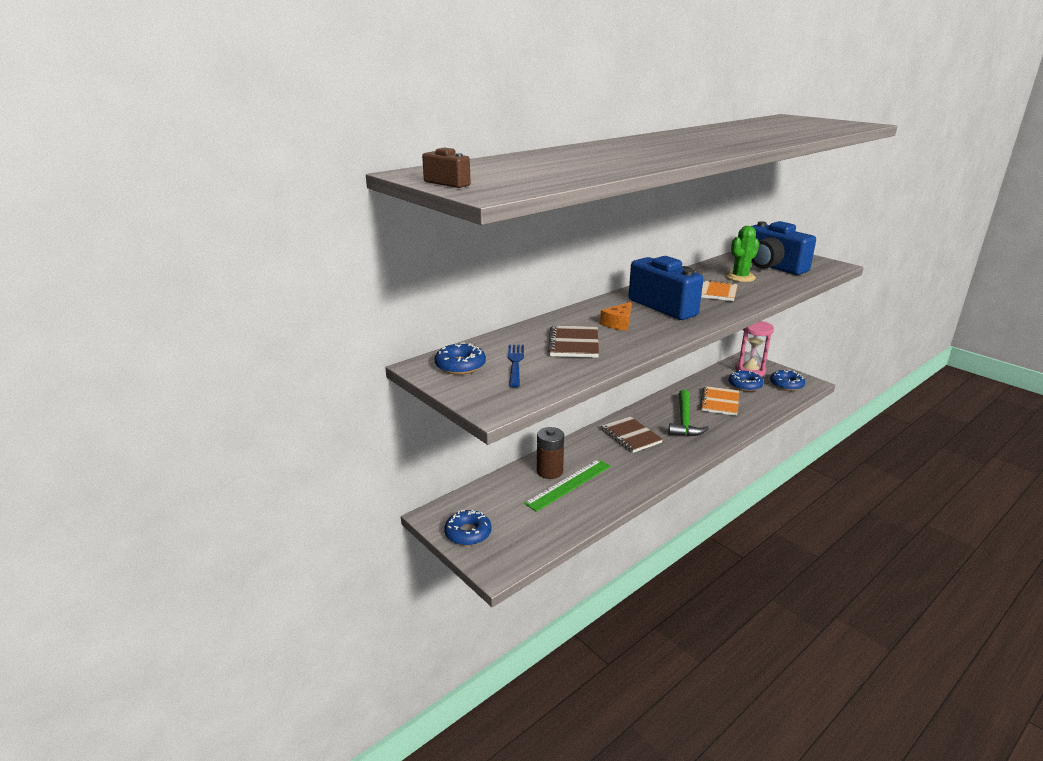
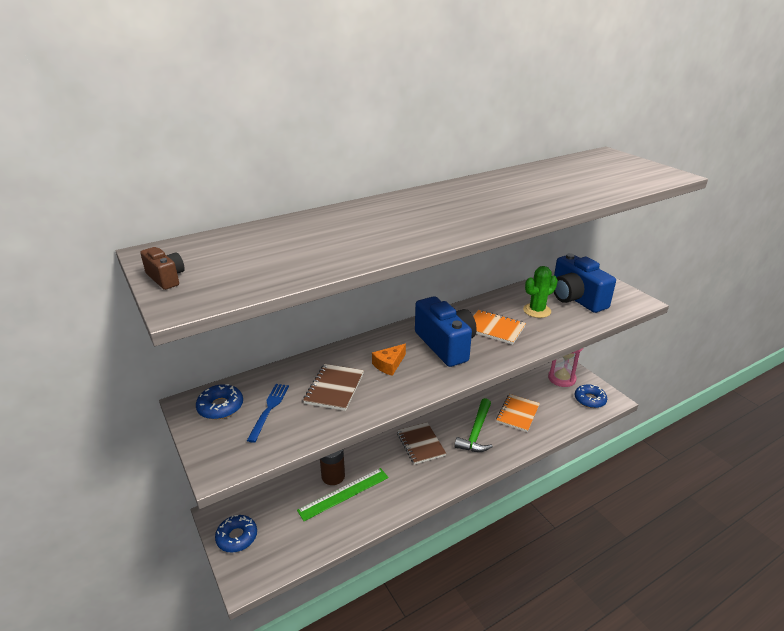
camera: 10 degrees right, 5 degrees up
blue donut [728,370,763,391] -> none

